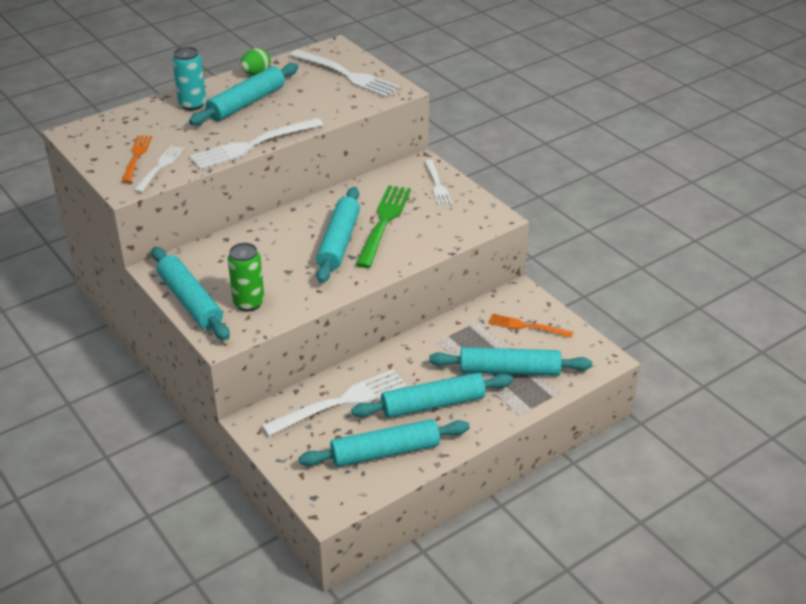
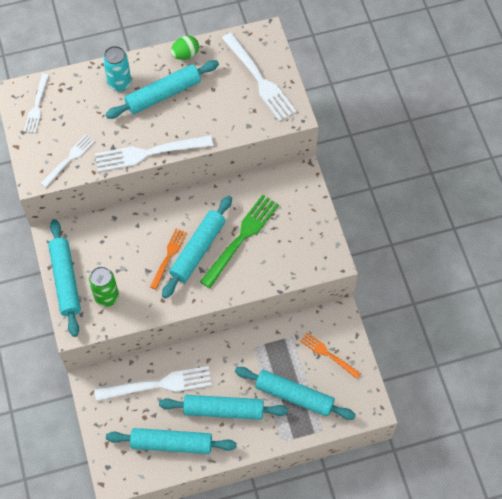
camera: 20 degrees right, 25 degrees up
orange fork [122,135,152,183] -> orange fork moved to [150,228,187,290]
white fork [424,160,453,206] -> white fork moved to [24,73,49,133]

